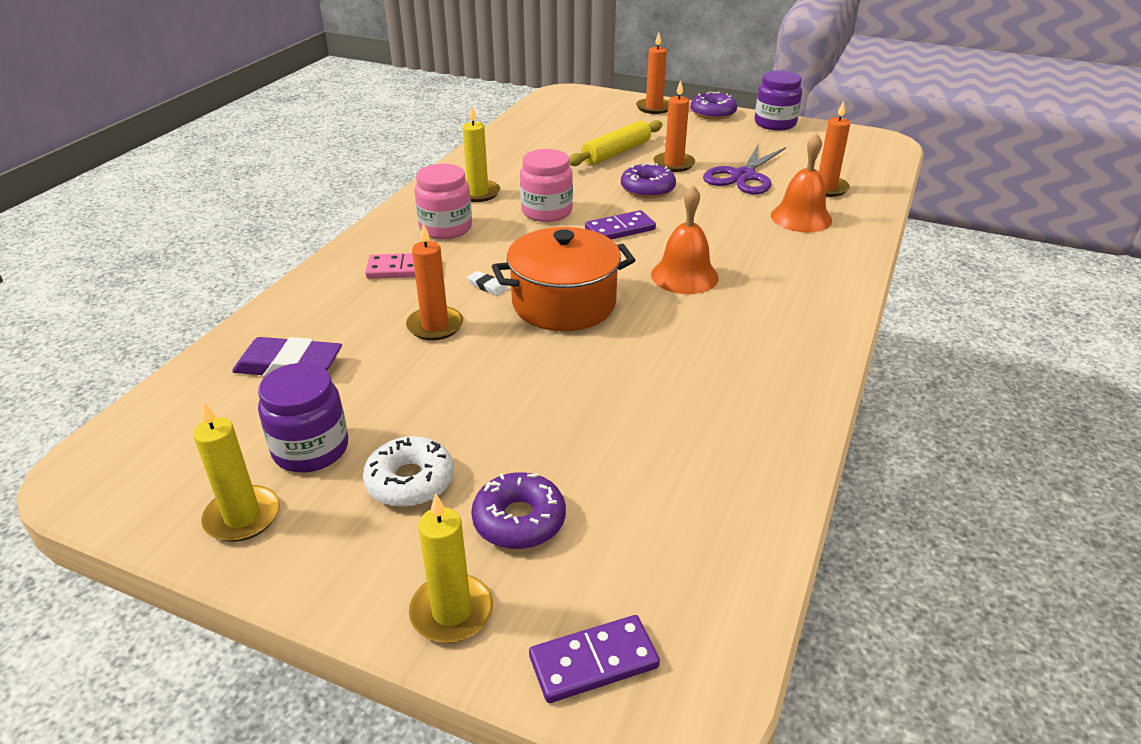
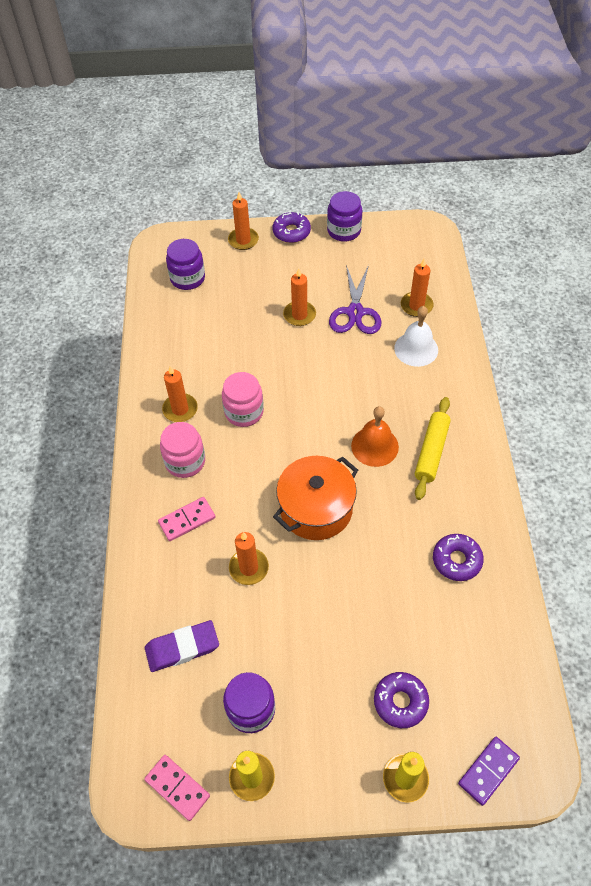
camera: 25 degrees left, 20 degrees up
white donut [363,436,454,507] -> none
yellow candle [462,106,500,202] -> orange candle [162,366,198,422]
white eraser [467,271,508,296] -> none
yellow rolling pin [569,120,662,166] -> yellow rolling pin moved to [415,397,451,500]
purple domino [585,210,656,239] -> none
purple donut [621,163,676,198] -> purple donut moved to [433,534,484,581]
orange bell [771,133,832,233] -> white bell [394,306,438,367]
none -> pink domino [144,755,210,821]
none -> purple jar [166,239,205,290]

